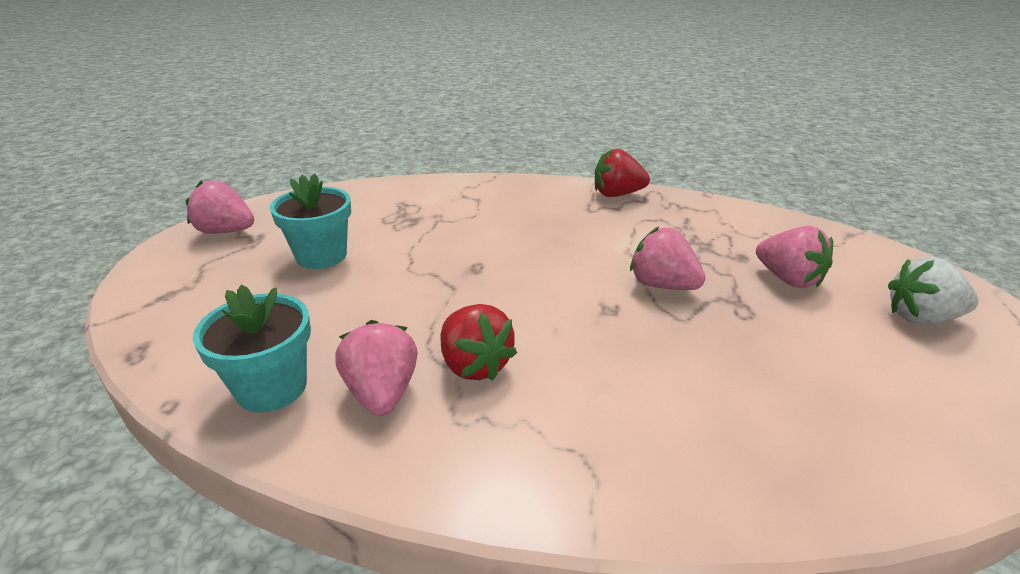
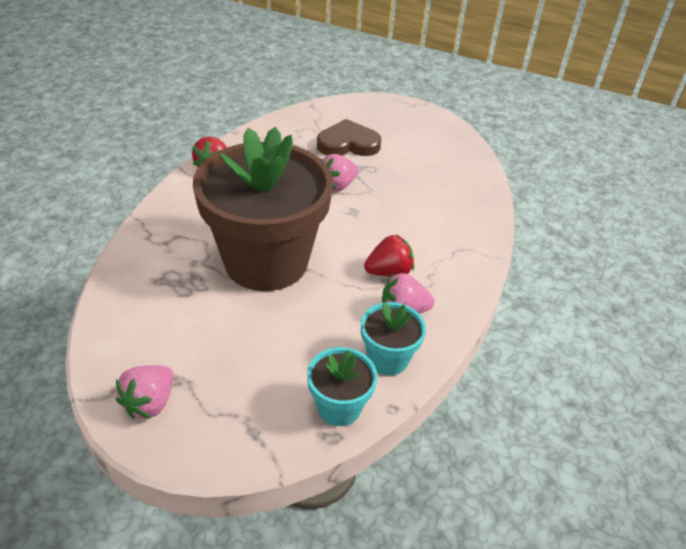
camera: 80 degrees left, 10 degrees up
turquoise flower pot [270,173,351,269] -> turquoise flower pot moved to [307,347,377,426]
pink strawberry [756,226,833,288] -> brown heart [317,119,381,156]
white strawberry [888,257,979,325] -> none
none -> brown flower pot [193,127,333,291]

